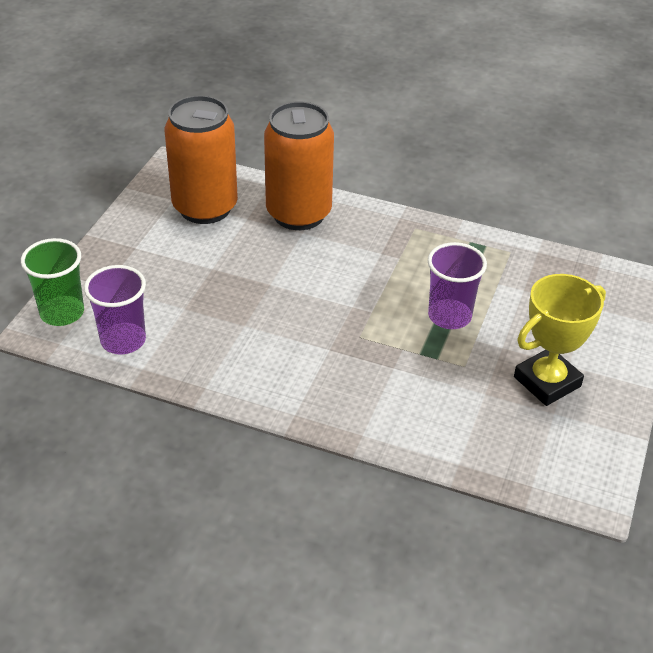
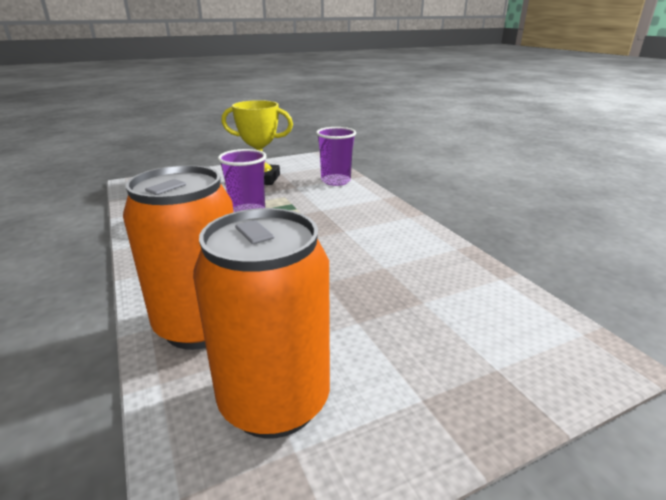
camera: 135 degrees left, 15 degrees down
green cup [21,238,84,326] -> none
purple cup [84,265,146,354] -> purple cup moved to [316,127,356,186]

